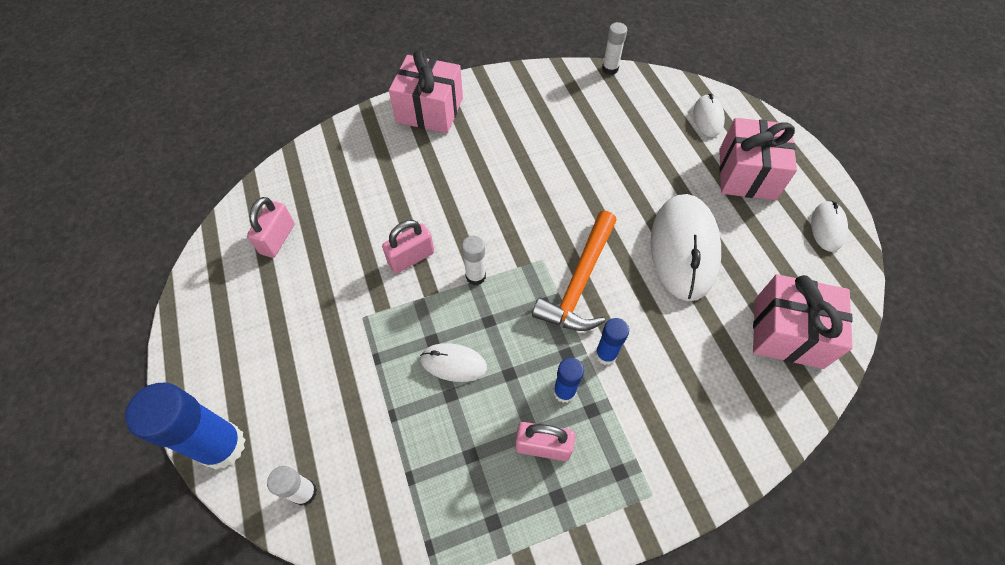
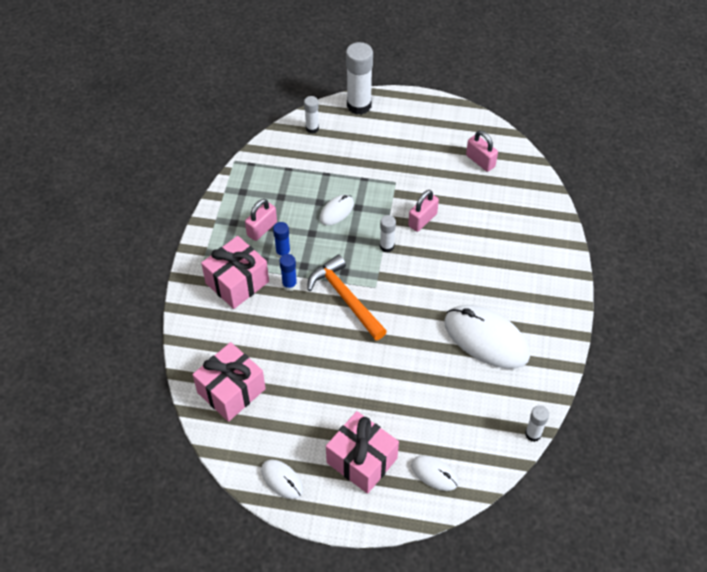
camera: 120 degrees right, 5 degrees down
blue glue stick [125,383,246,469] -> white glue stick [346,42,373,115]
pink padlock [382,220,434,273] -> pink padlock turned 45 degrees clockwise [408,190,439,232]
pink gift [389,50,463,133] -> pink gift moved to [201,236,269,309]
white mouse [651,194,721,301] -> white mouse moved to [444,305,530,369]

